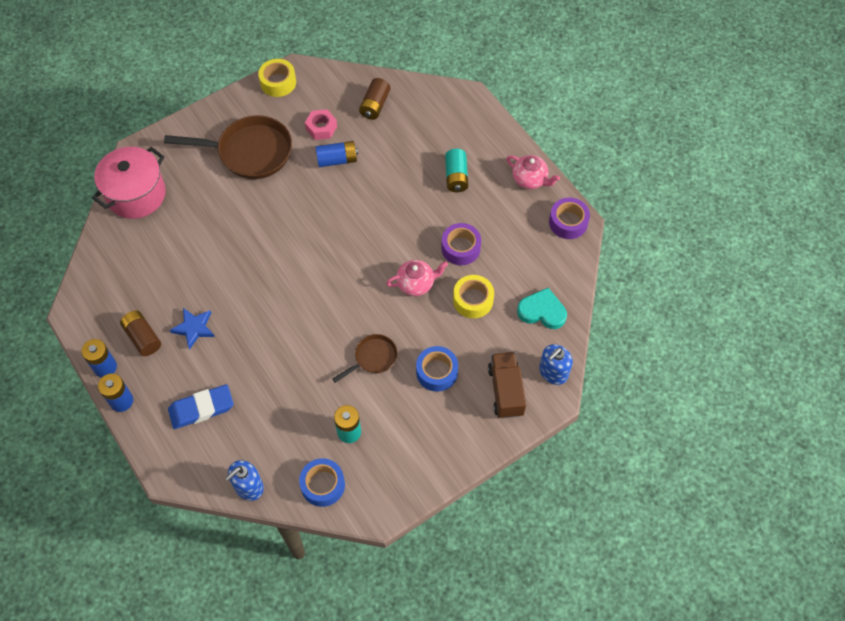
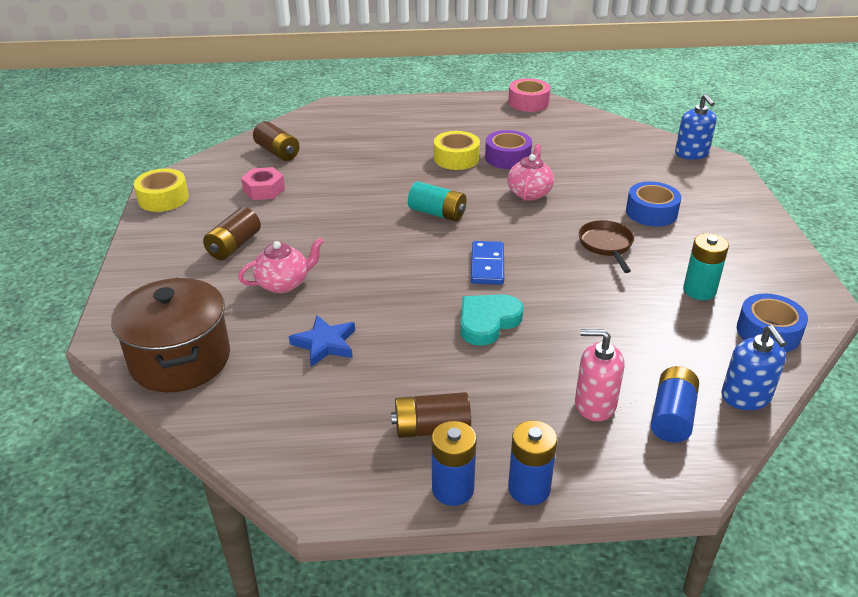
camera: 60 degrees left, 25 degrees down
pink pot [92,147,166,219] -> brown pot [111,278,230,393]
brown pan [164,115,292,179] -> brown battery [203,207,261,260]
blue eraser [168,384,234,429] -> pink soap dispenser [575,329,624,421]
blue star [170,308,215,349] -> blue star moved to [289,315,355,367]
blue battery [315,141,358,167] -> blue battery moved to [651,366,699,443]
turquoise battery [445,149,468,192] -> turquoise battery moved to [408,181,466,221]
yellow tape [453,275,494,318] -> yellow tape moved to [434,131,480,170]
brown truck [488,352,526,419] -> none
pink teapot [506,155,560,189] -> pink teapot moved to [238,238,324,293]
turquoise heart [517,288,567,329] -> turquoise heart moved to [460,294,524,346]
purple tape [549,198,590,239] -> pink tape [508,78,551,112]
none -> blue domino [471,241,504,285]

